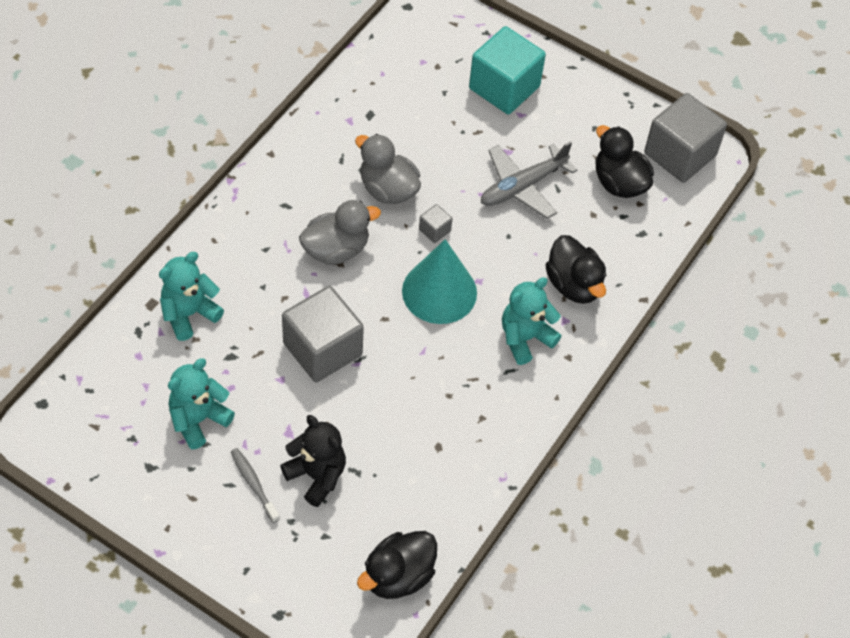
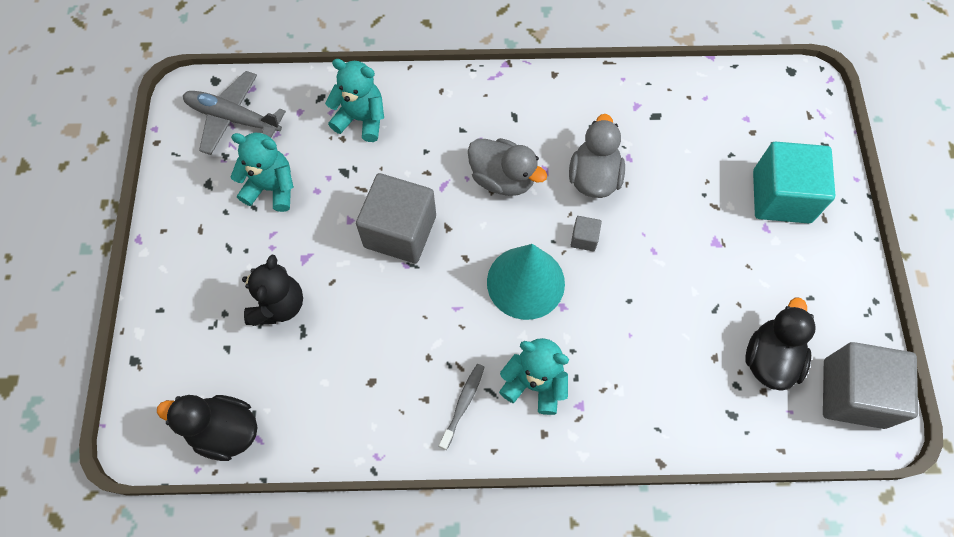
camera: 60 degrees right, 10 degrees up
grey toothbrush [231,448,280,523] -> grey toothbrush moved to [439,364,485,450]
grey plane [481,141,577,219] -> grey plane moved to [183,71,286,155]
black duck [545,235,606,304] -> none

